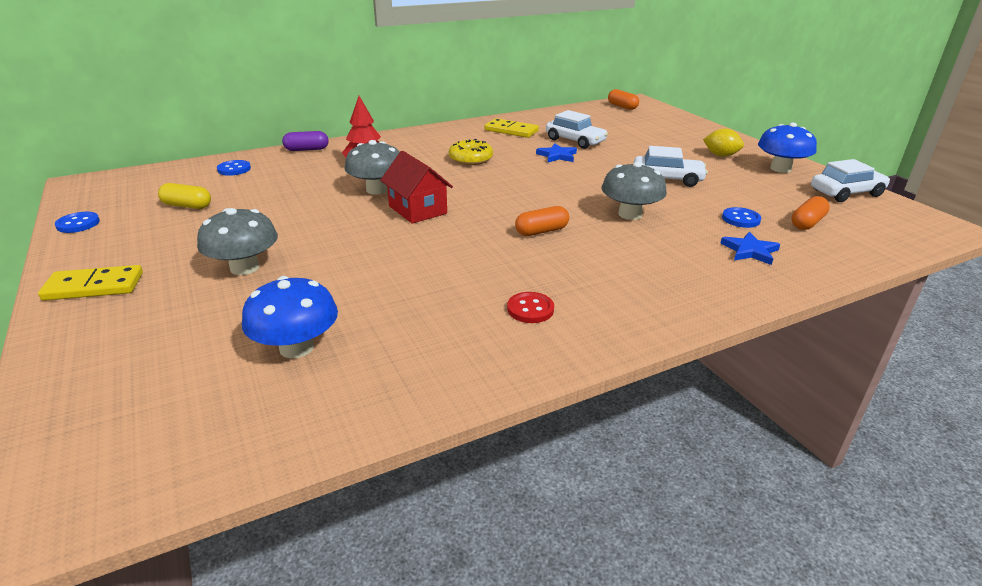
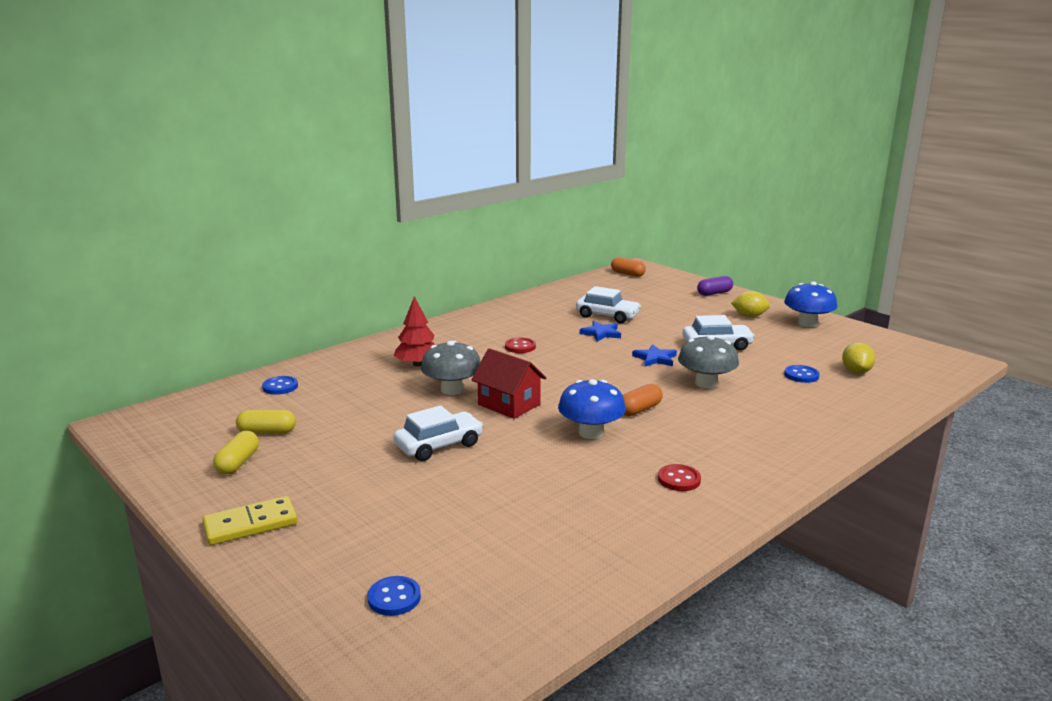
camera: 15 degrees left, 10 degrees down
blue button [55,212,100,233] -> blue button moved to [367,576,421,616]
grey mushroom [197,208,278,275] -> none
blue mushroom [242,276,338,358] -> blue mushroom moved to [558,379,626,439]
purple capsule [282,131,329,151] -> purple capsule moved to [697,276,733,296]
yellow donut [449,139,493,165] -> red button [505,338,536,353]
yellow domino [485,118,539,138] -> none
blue star [720,232,780,265] -> blue star moved to [632,344,677,366]
orange capsule [792,196,830,230] -> yellow lemon [842,342,875,374]
white car [811,159,890,202] -> white car moved to [393,405,483,461]
none -> yellow capsule [213,431,259,475]

